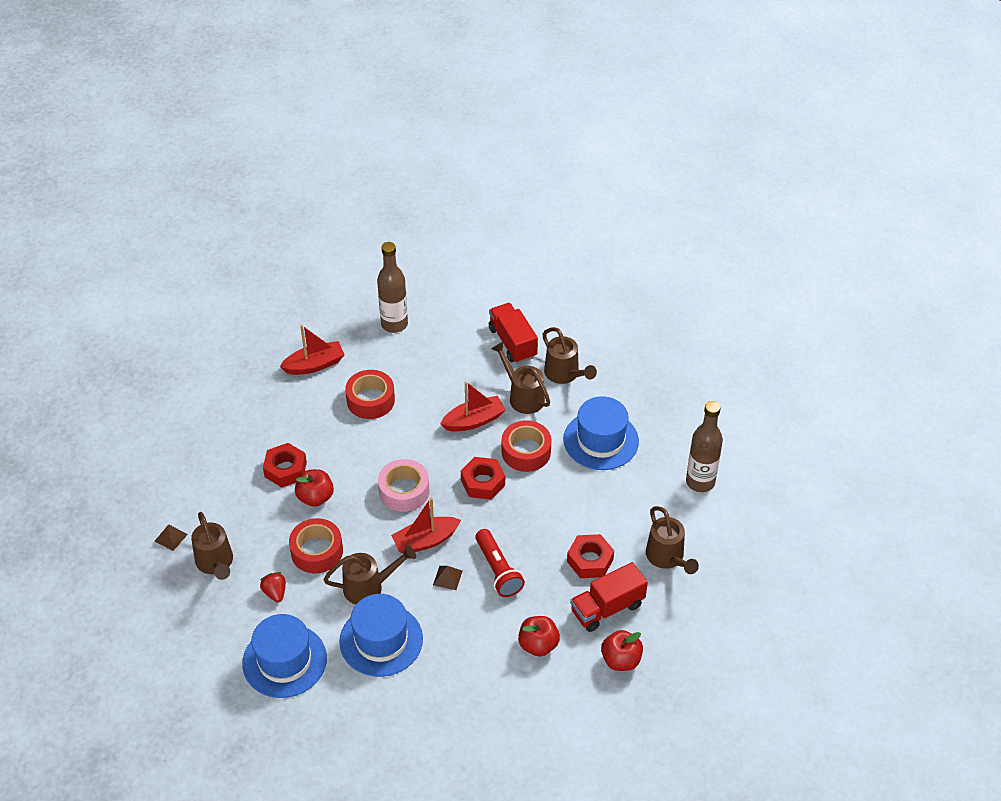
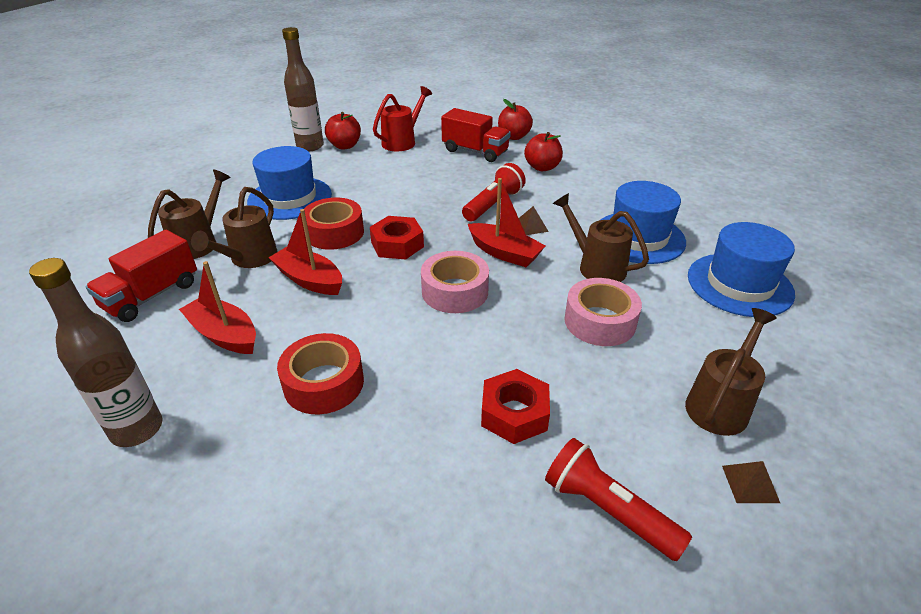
camera: 120 degrees left, 10 degrees down
red strawberry [260,572,286,603] -> none
red boat [280,325,345,375] -> red boat moved to [179,261,256,354]
red tape [289,518,343,573] -> pink tape [564,278,642,346]
red apple [295,469,334,507] -> red apple moved to [325,112,361,149]
red nut [567,534,614,578] -> none
brown watering can [646,506,699,574] -> red watering can [373,86,432,151]
none -> red flashlight [545,438,692,561]

